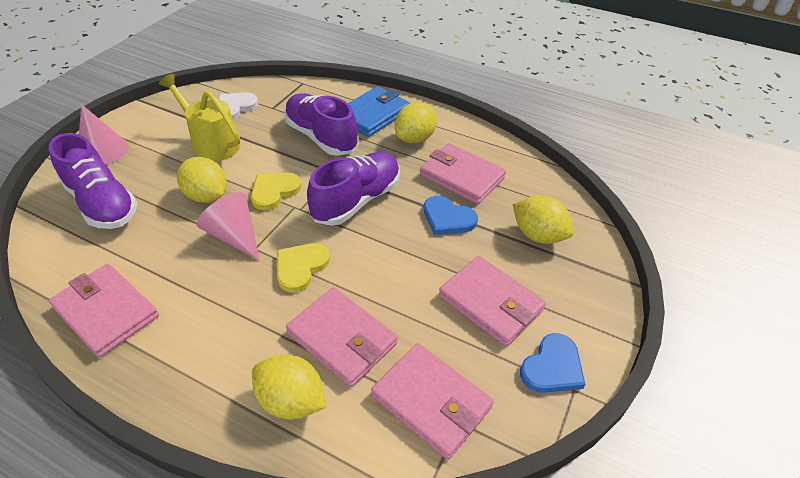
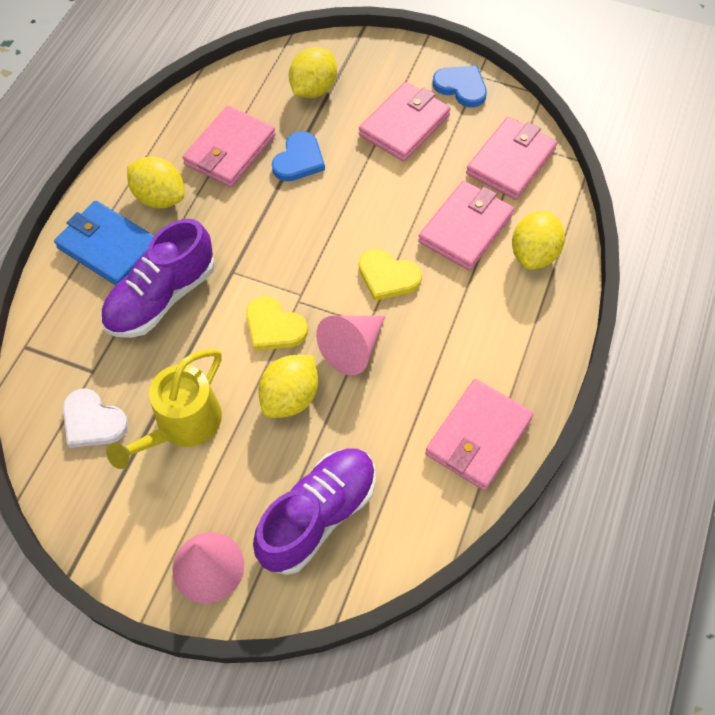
camera: 95 degrees left, 15 degrees up
purple shoe [307,152,400,226] -> none

